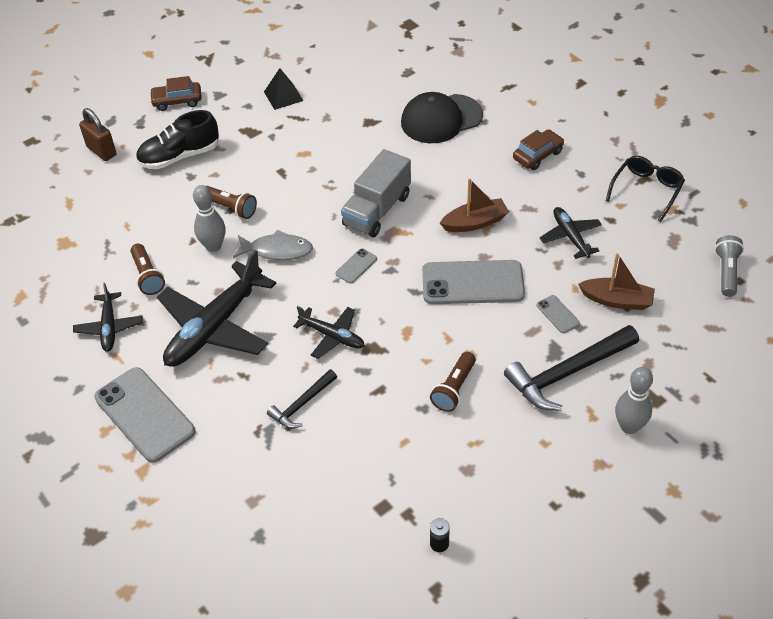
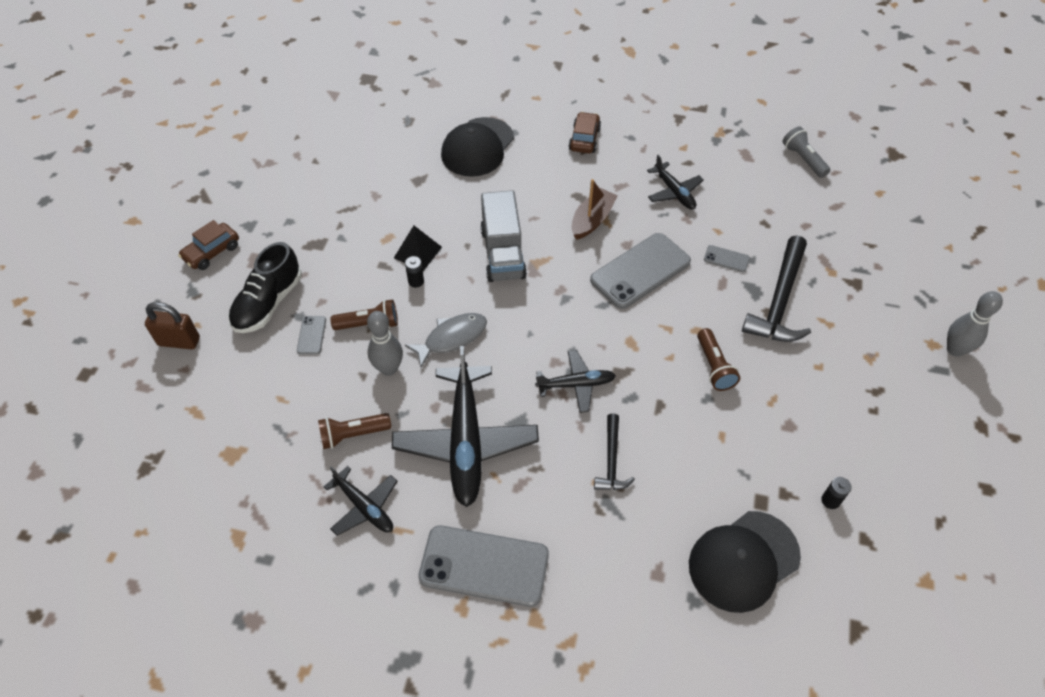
camera: 40 degrees left, 5 degrees up
brown flashlight [130,244,165,295] -> brown flashlight turned 135 degrees clockwise [318,413,391,449]
black pyramid [264,68,303,110] -> black pyramid moved to [394,226,442,271]
grey phone [336,249,377,284] -> grey phone moved to [297,316,326,355]
black plane [539,207,602,259] -> black plane turned 150 degrees counterclockwise [647,155,704,210]
brown boat [578,253,655,310] -> none
black glasses [606,156,685,222] -> none
grey bowling pin [615,367,653,434] -> grey bowling pin moved to [947,291,1003,357]
none -> black battery [405,256,424,288]
none -> black cap [689,511,801,613]

